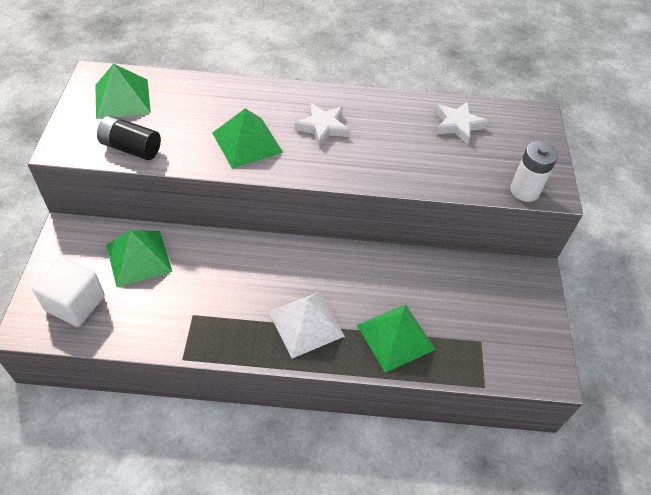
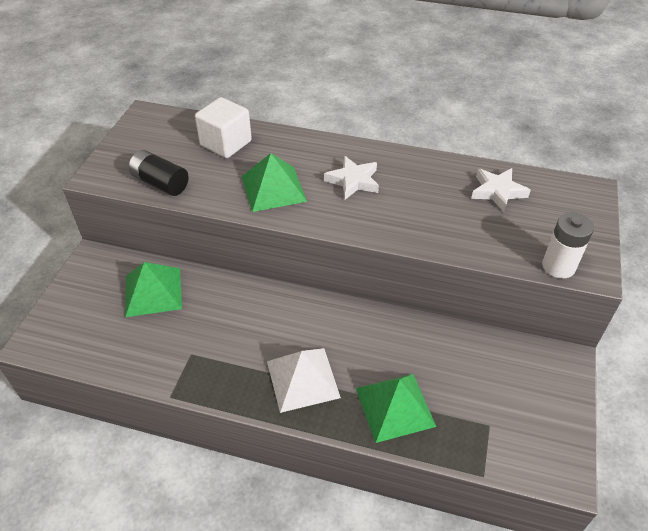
camera: 15 degrees right, 5 degrees down
white cube [32,257,105,327] -> white cube moved to [195,97,252,158]
green pyramid [95,64,151,119] -> none

